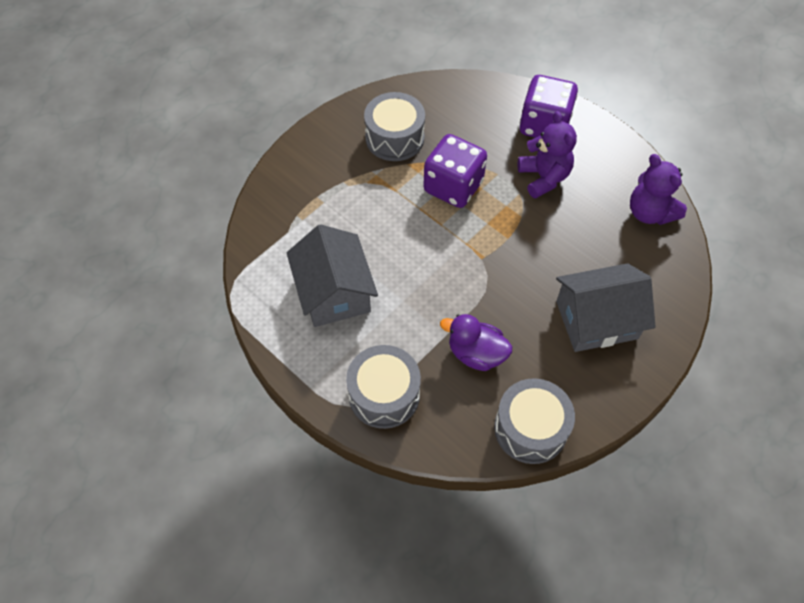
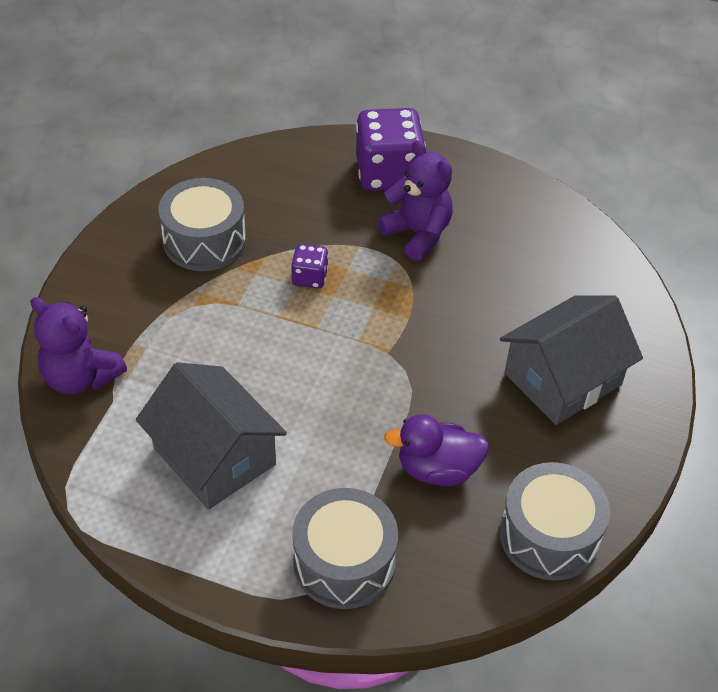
camera: 25 degrees left, 10 degrees down
purple dice [423,134,487,208] -> purple dice [291,244,328,289], size x0.49
purple teddy bear [630,154,687,225] -> purple teddy bear moved to [30,297,127,394]

